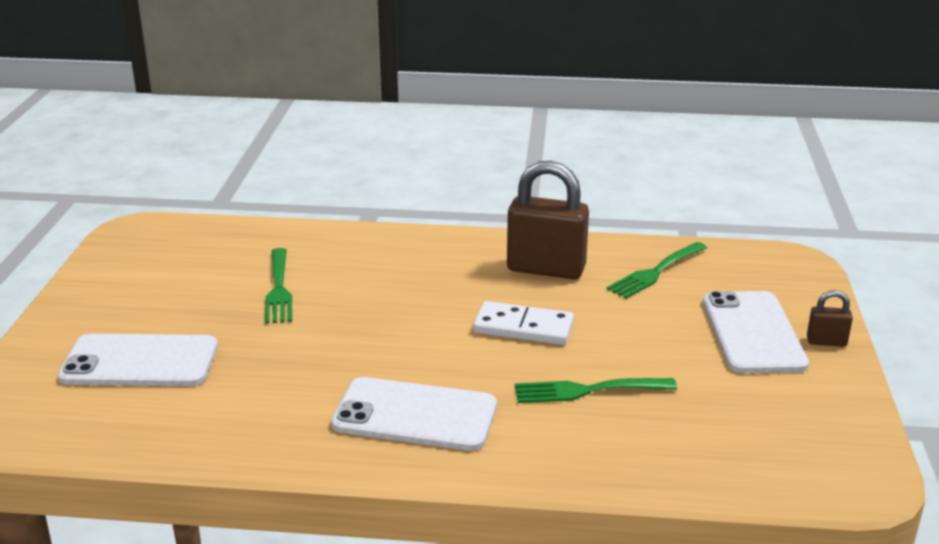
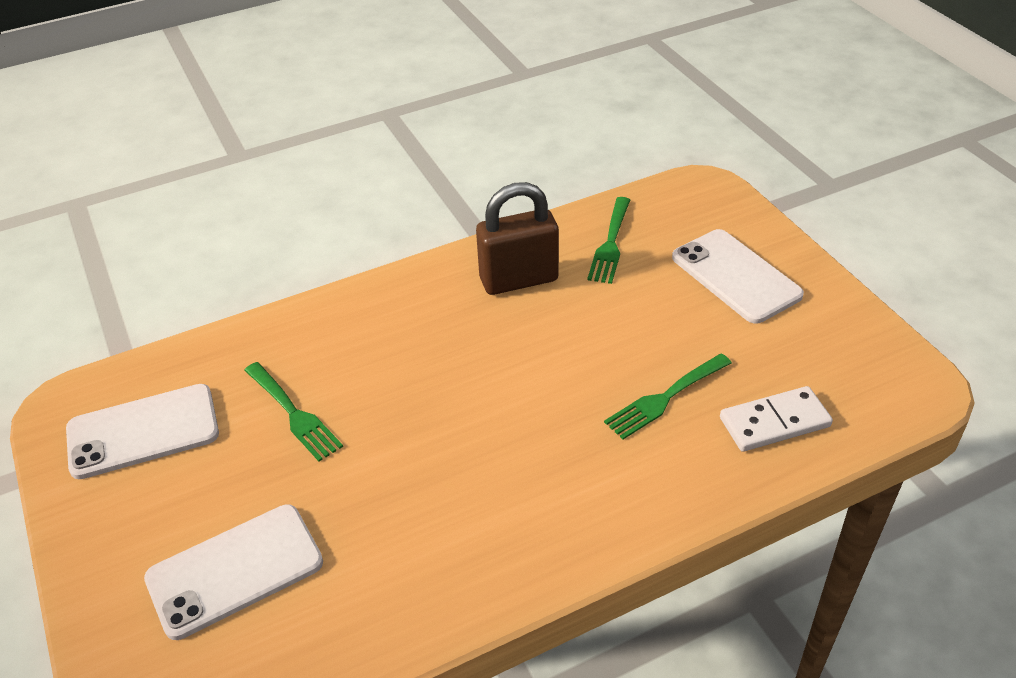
camera: 30 degrees left, 15 degrees up
white phone [331,377,497,451] -> white phone moved to [66,384,219,479]
white domino [473,301,574,345] -> white domino moved to [720,386,833,452]
brown padlock [807,290,853,347] -> none

